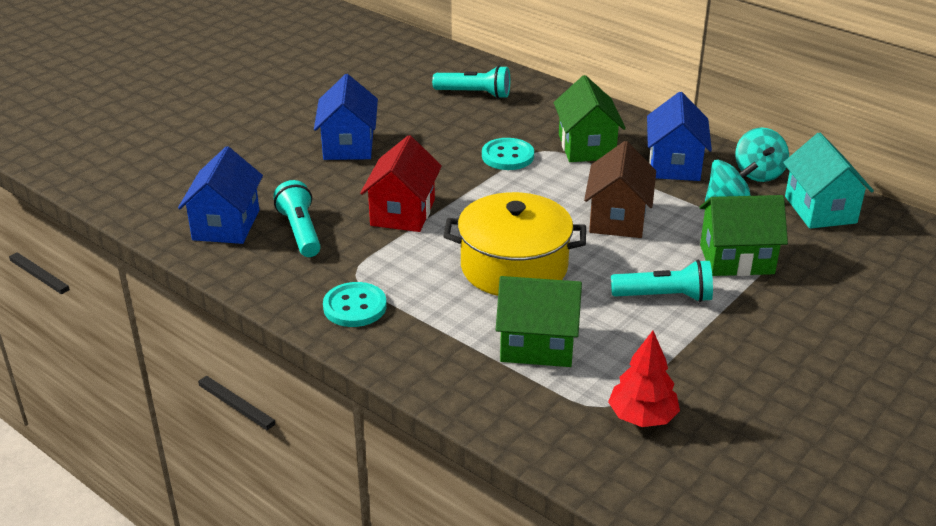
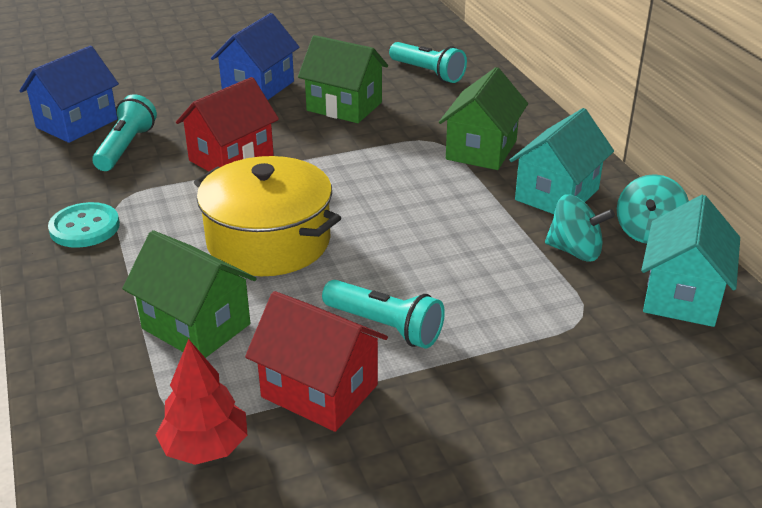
camera: 30 degrees right, 0 degrees up
turquoise button [482,138,534,170] -> none
brown house [584,141,656,238] -> none
blue house [647,92,712,181] -> turquoise house [510,108,614,214]
green house [699,195,788,276] -> green house moved to [298,35,388,123]
none -> red house [245,291,388,432]

